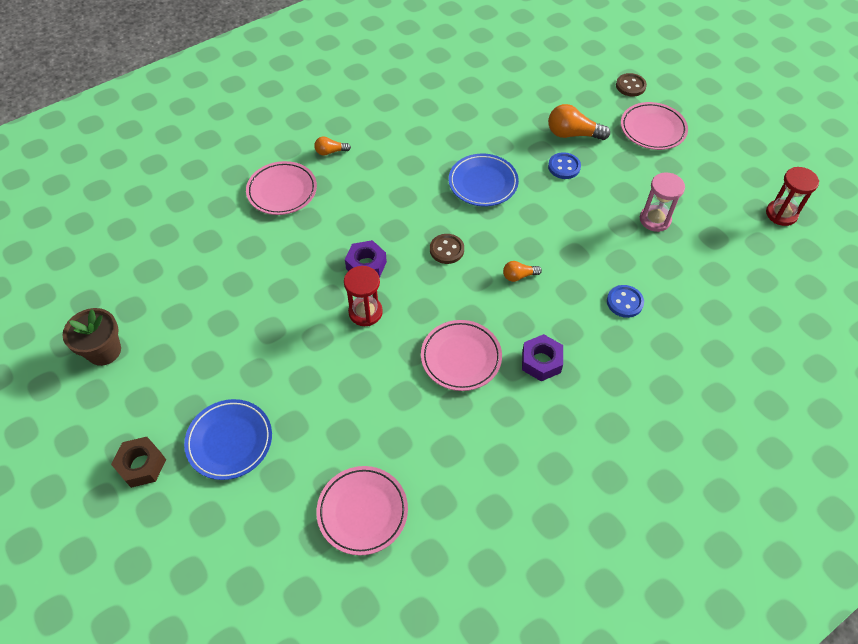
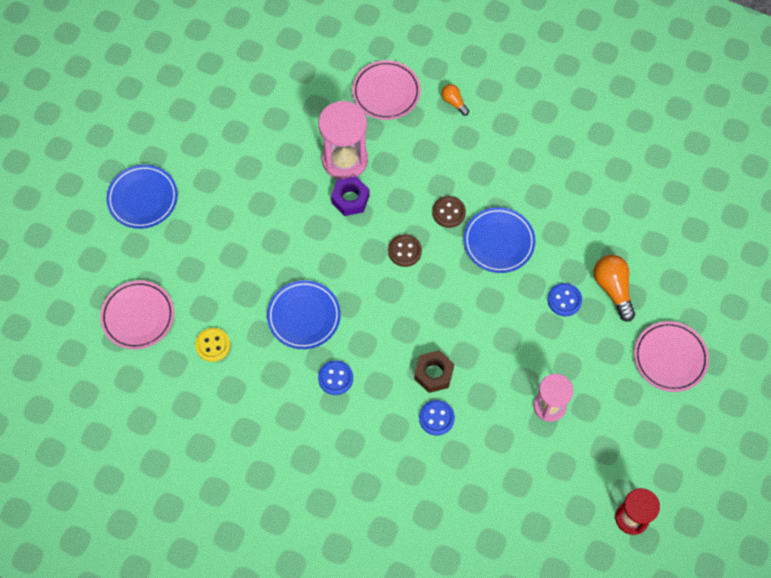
camera: 60 degrees right, 10 degrees up
brown flower pot [62,308,121,366] -> none
brown nut [111,437,166,488] -> brown nut moved to [414,350,454,393]
red hourglass [344,266,383,326] -> none
pink plate [421,320,502,391] -> blue plate [267,280,341,349]
orange light bulb [503,261,542,282] -> none
purple nut [522,334,563,381] -> blue button [318,360,353,395]
brown button [616,73,647,97] -> brown button moved to [432,196,466,228]
none -> yellow button [195,328,230,362]
none -> pink hourglass [318,101,368,179]

